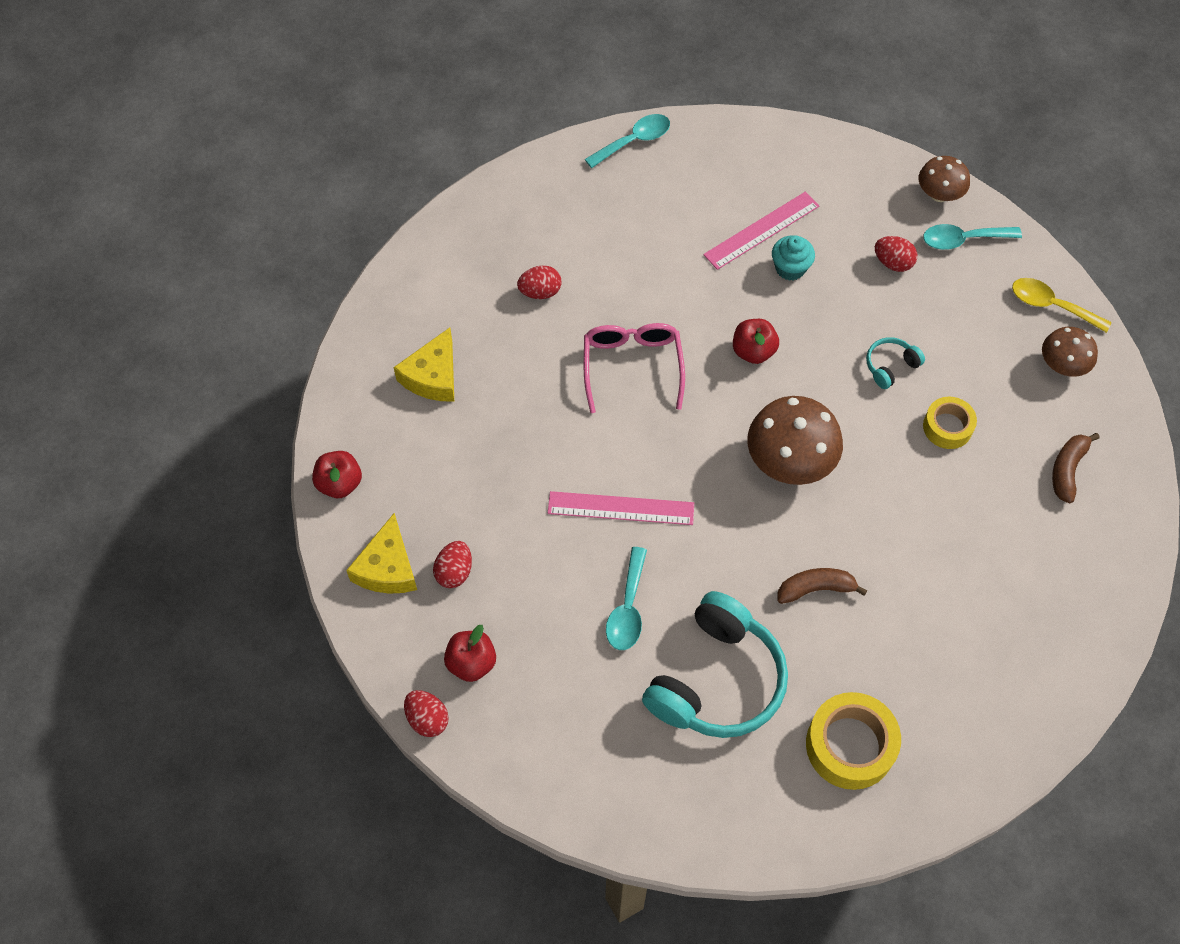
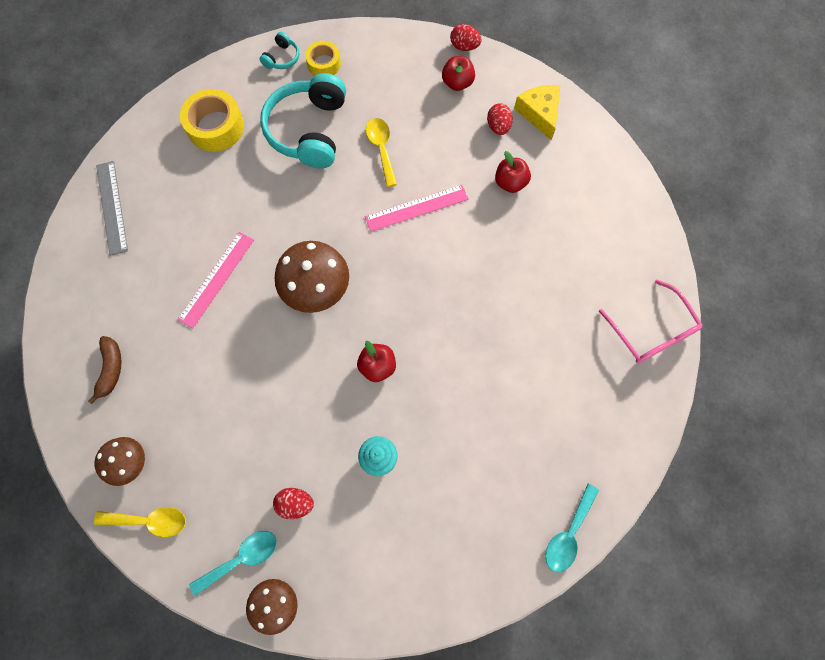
camera: 155 degrees right, 10 degrees up
red apple [312,451,362,498] -> red apple moved to [495,151,531,193]
yellow cheese [393,328,454,401] -> none
red egg [517,265,562,299] -> none
pink glasses [584,323,685,413] -> pink glasses moved to [599,279,703,363]
turquoise spoon [606,547,647,650] -> yellow spoon [366,118,397,187]
pink ruler [703,192,819,270] -> pink ruler moved to [177,232,254,328]
brown banana [777,568,867,604] -> none
turquoise headphones [866,337,925,389] -> turquoise headphones moved to [260,32,299,69]
yellow tape [923,397,977,449] -> yellow tape moved to [305,41,341,76]
none -> grey ruler [96,161,128,256]

